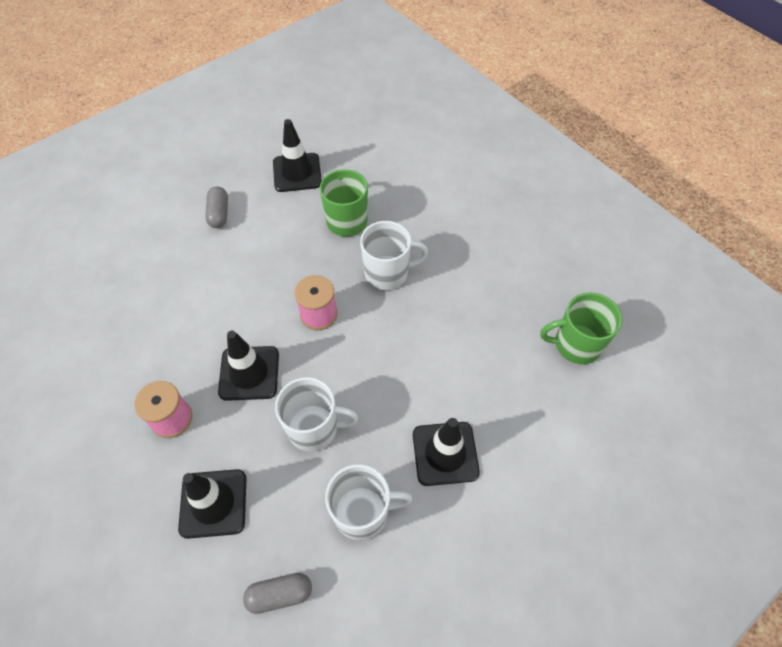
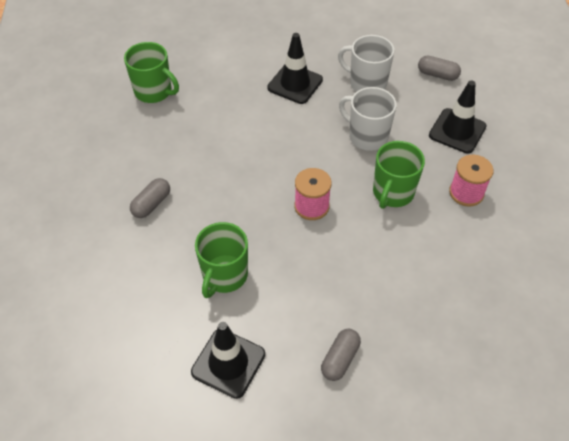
camera: 145 degrees left, 5 degrees down
black traffic cone [218,331,279,401] -> green mug [373,141,425,209]
white mug [360,221,428,290] -> none
none -> grey capsule [130,178,170,218]

